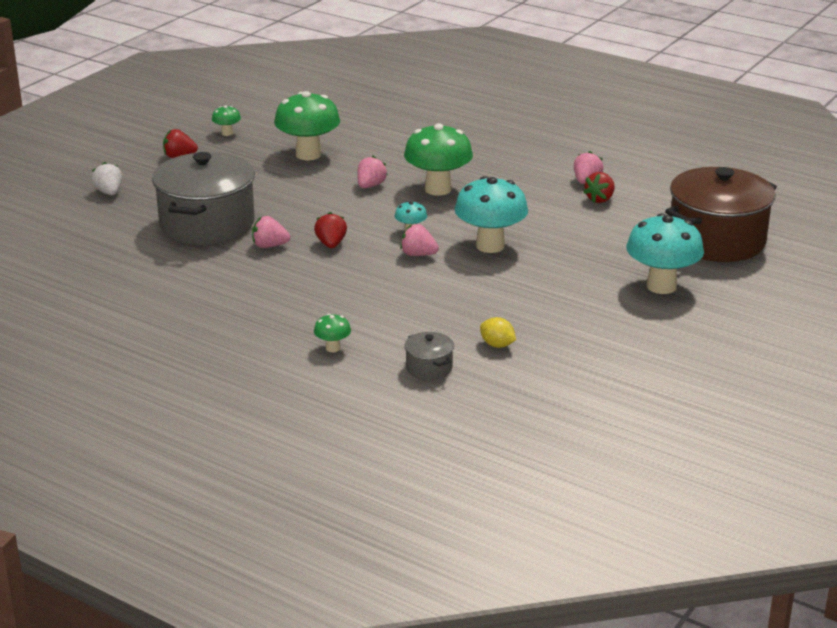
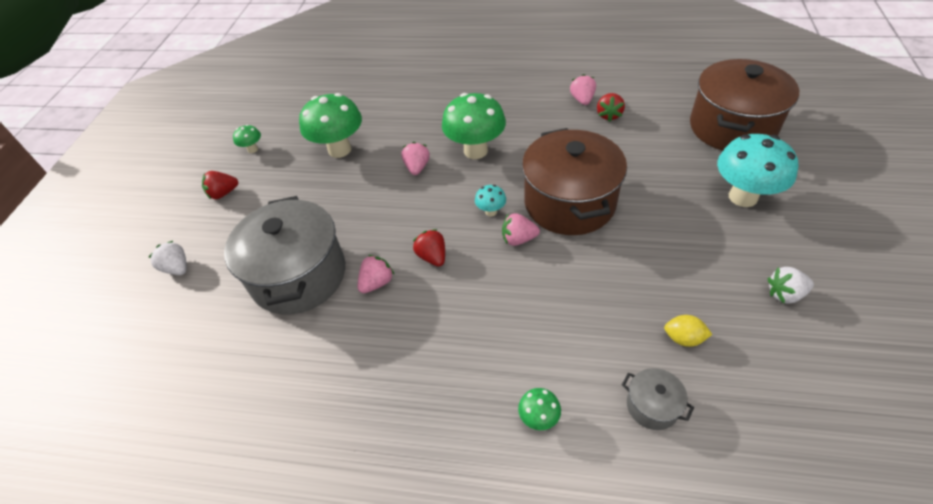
camera: 20 degrees left, 20 degrees up
pink strawberry [252,216,290,248] -> pink strawberry turned 150 degrees clockwise [357,255,395,293]
turquoise mushroom [454,176,528,253] -> brown pot [522,128,627,235]
none -> white strawberry [767,267,814,304]

